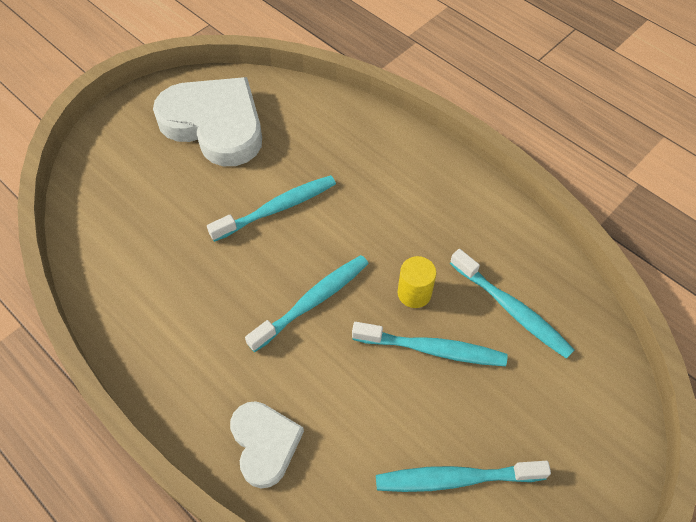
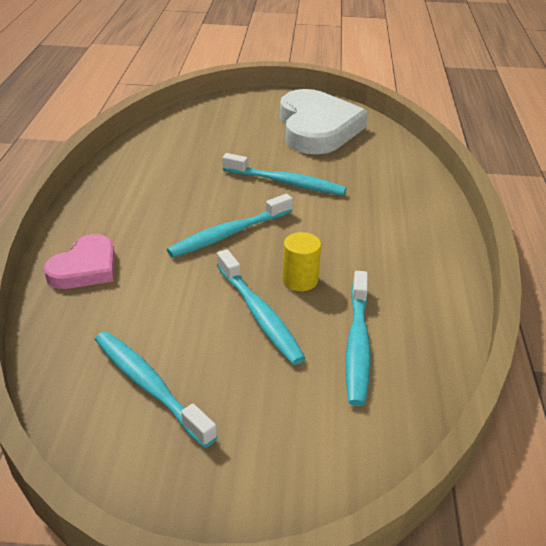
camera: 50 degrees right, 20 degrees down
white heart [230,401,304,488] -> pink heart [44,234,115,289]
turquoise toothbrush [245,255,369,352] -> turquoise toothbrush turned 135 degrees clockwise [167,194,293,258]

